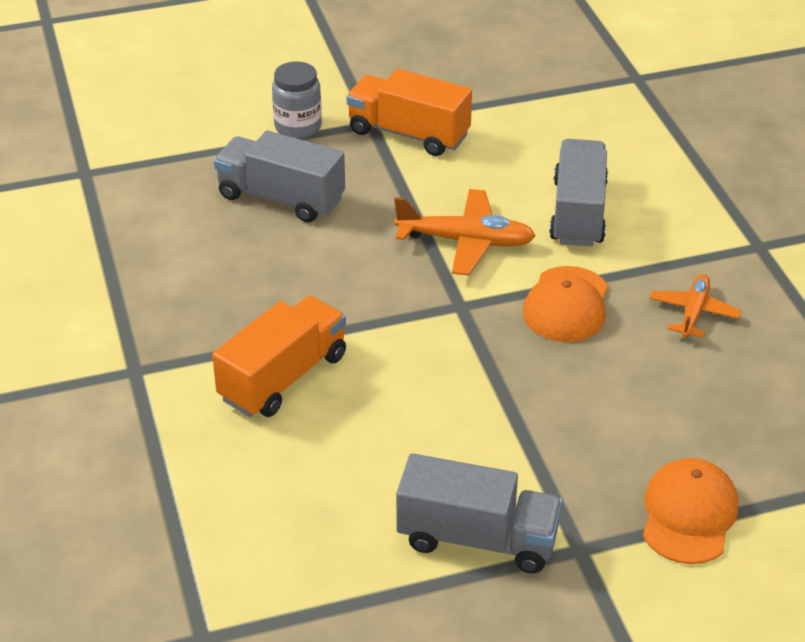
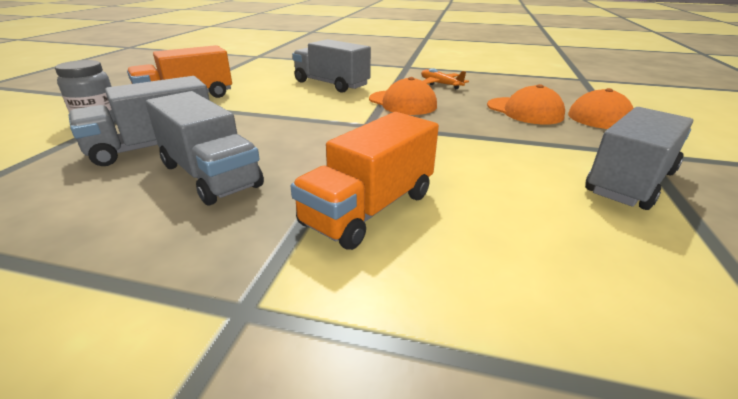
camera: 60 degrees left, 10 degrees down
orange truck [212,296,346,417] -> orange truck turned 120 degrees counterclockwise [291,112,439,250]
orange plane [394,189,536,275] -> none
none -> grey truck [145,91,264,205]
none -> orange cap [487,84,565,124]

